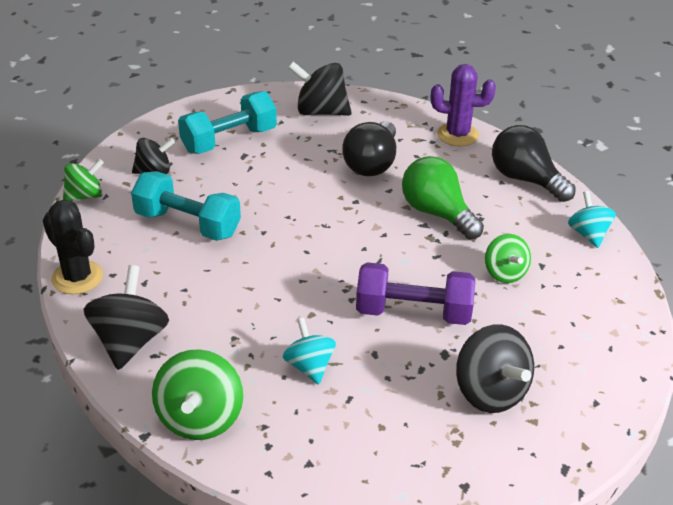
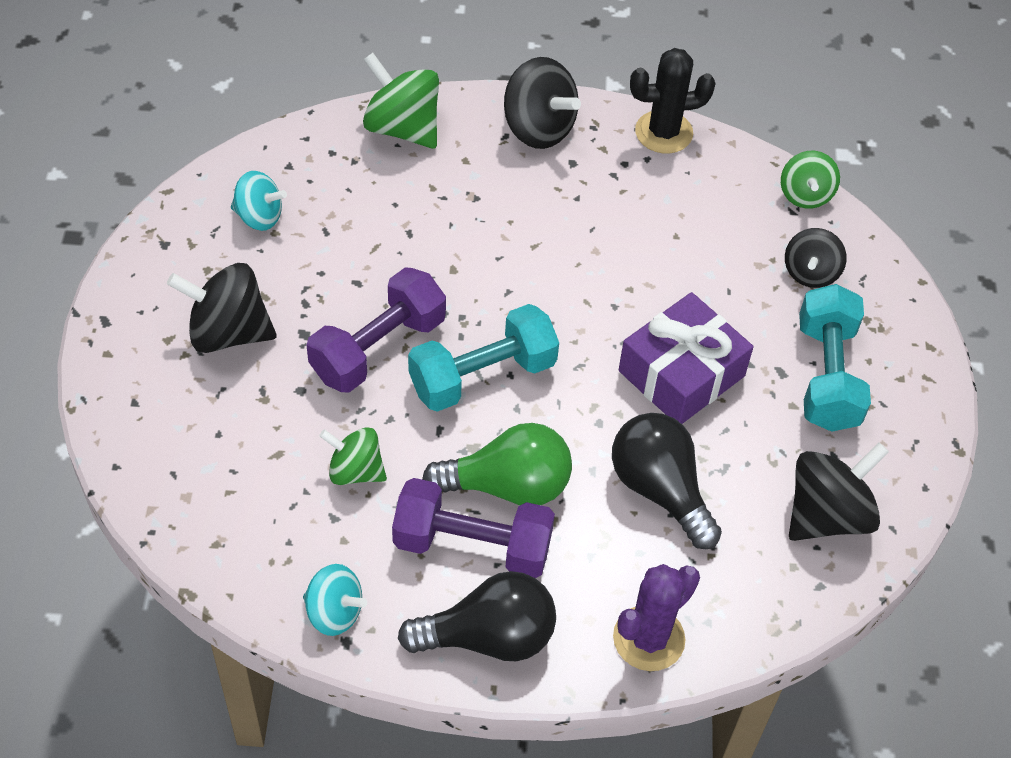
camera: 125 degrees right, 15 degrees up
turquoise dumbbell [131,171,241,241] -> turquoise dumbbell moved to [408,304,559,412]
turquoise spinning top [283,318,336,385] -> turquoise spinning top moved to [231,171,287,231]
none -> purple dumbbell [392,478,555,578]
none -> purple gift [619,292,754,424]

